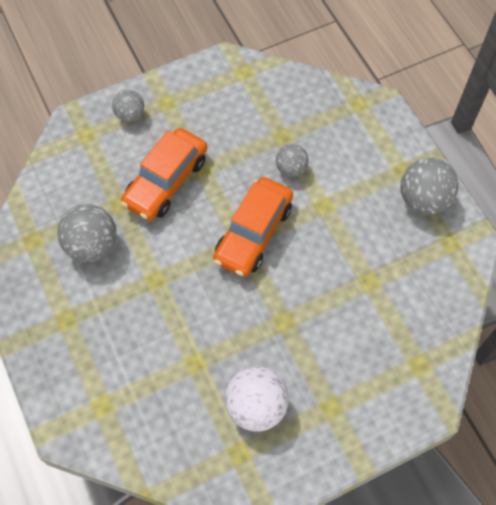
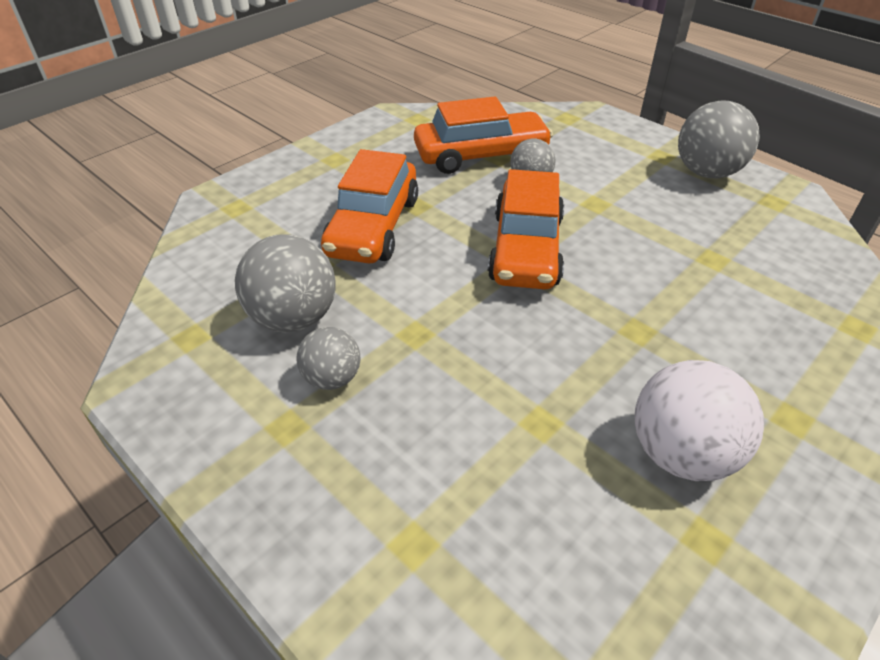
camera: 20 degrees left, 20 degrees down
grey ball [112,90,144,122] -> grey ball moved to [296,327,360,390]
none -> orange car [414,97,553,174]

